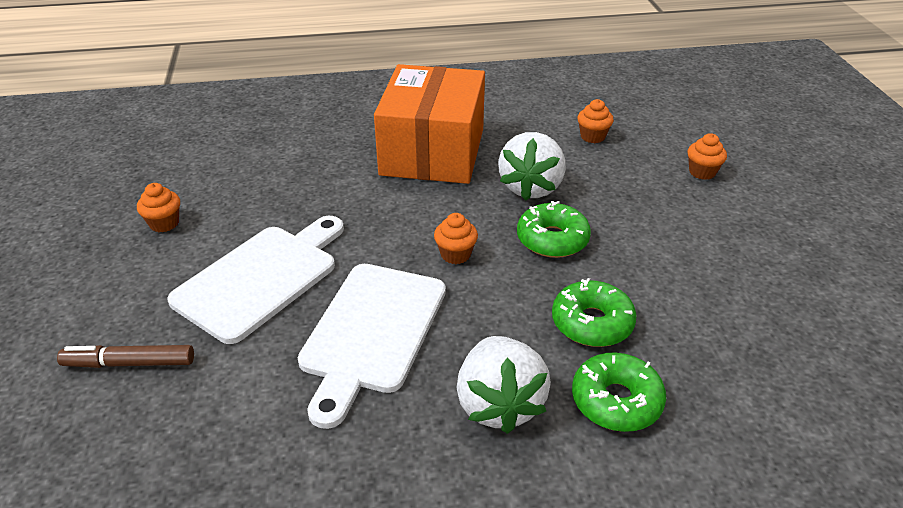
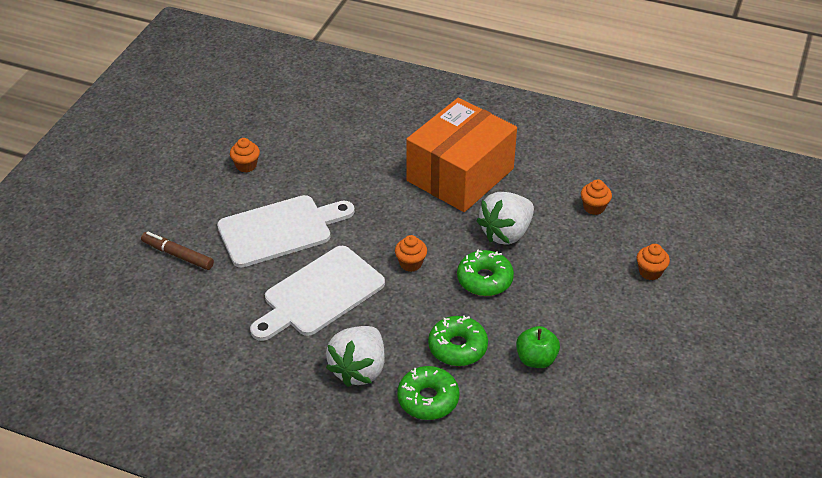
camera: 30 degrees right, 5 degrees up
none -> green apple [516,326,560,368]

